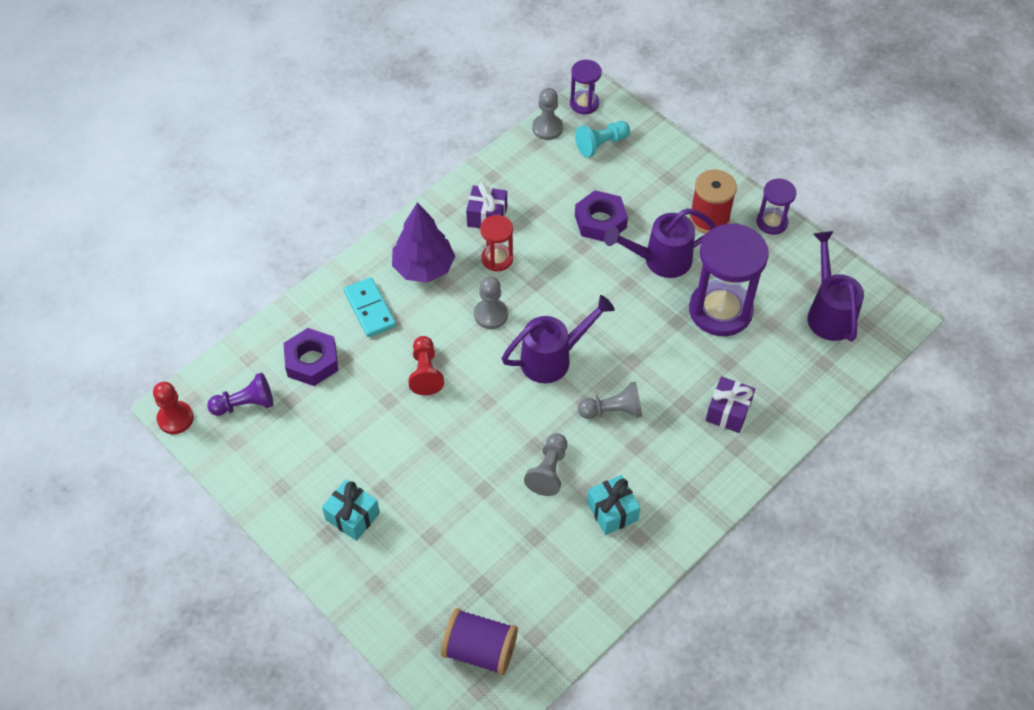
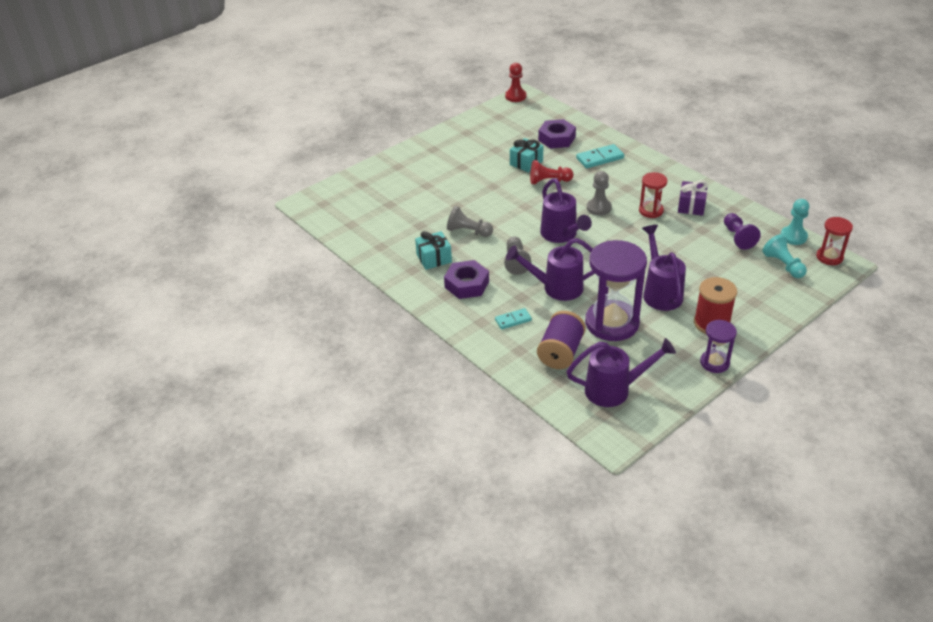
camera: 95 degrees right, 15 degrees down
purple pawn [207,373,273,416] -> purple pawn moved to [724,213,761,250]
turquoise gift [322,480,380,541] -> turquoise gift moved to [510,138,543,173]
purple tree [392,202,455,283] -> none
purple spool [441,608,518,675] -> purple spool moved to [537,311,586,369]
grey pawn [532,88,563,140] -> turquoise pawn [781,199,809,245]
purple hourglass [570,60,602,114] -> red hourglass [816,217,853,265]
purple nut [575,190,628,242] -> purple nut moved to [444,260,489,299]
purple gift [706,377,755,433] -> turquoise domino [495,308,532,329]
none -> purple watering can [506,238,595,301]

